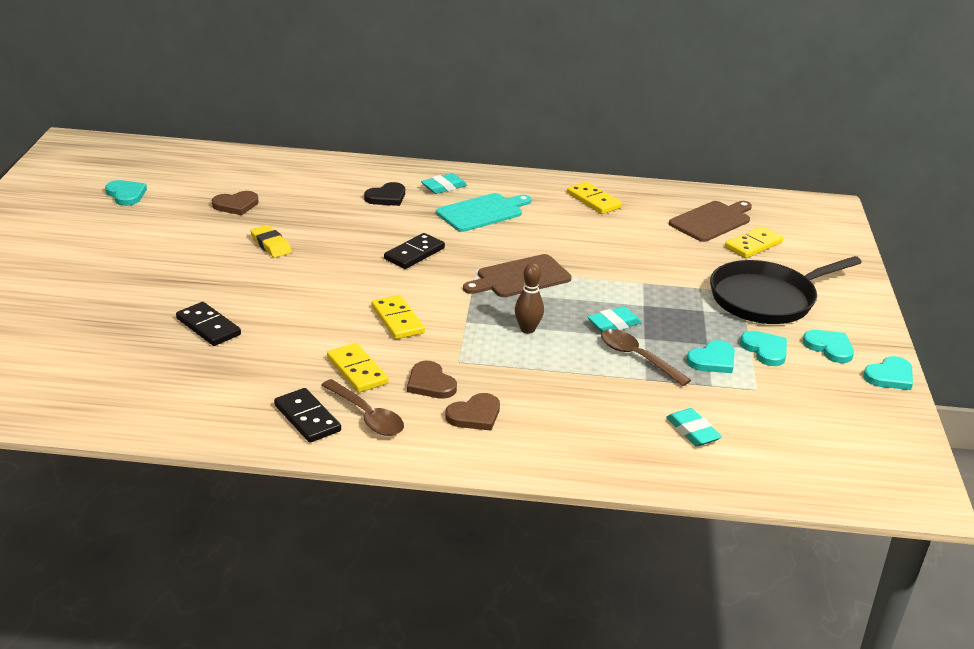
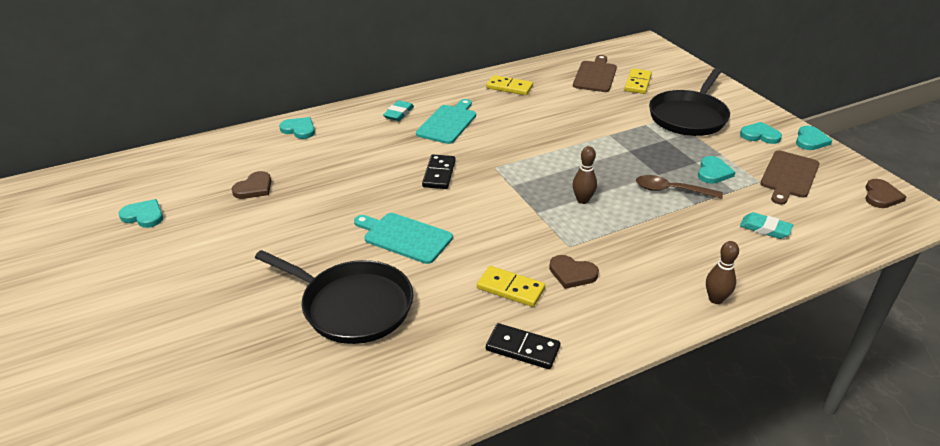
camera: 30 degrees left, 5 degrees up
black domino [176,302,241,346] -> black pan [255,250,413,344]
yellow eraser [250,225,292,258] -> none
brown spoon [321,379,404,436] -> none
black heart [364,182,405,206] -> none
yellow domino [372,295,425,339] -> none
brown heart [445,393,500,431] -> brown heart moved to [865,179,906,208]
brown cutting board [463,254,572,297] -> brown cutting board moved to [760,150,819,205]
turquoise eraser [587,307,642,332] -> none
turquoise heart [740,331,787,366] -> turquoise heart moved to [279,117,315,139]
none -> turquoise cutting board [354,213,453,264]
none -> brown bowling pin [706,241,739,304]

